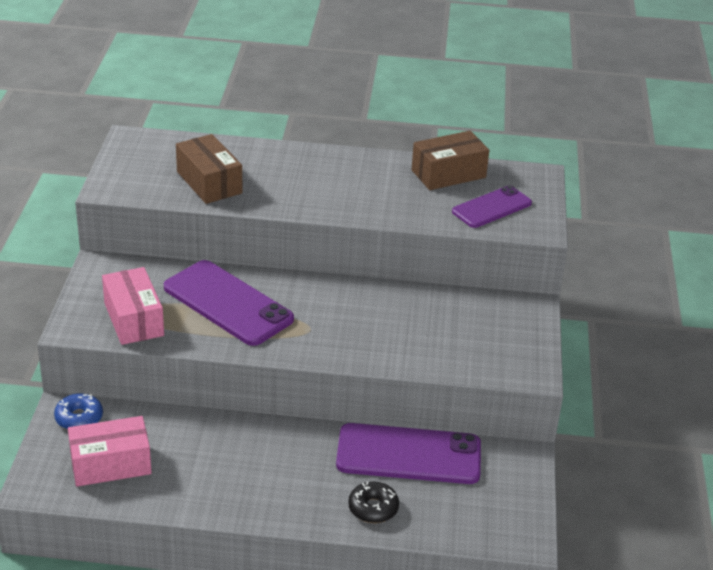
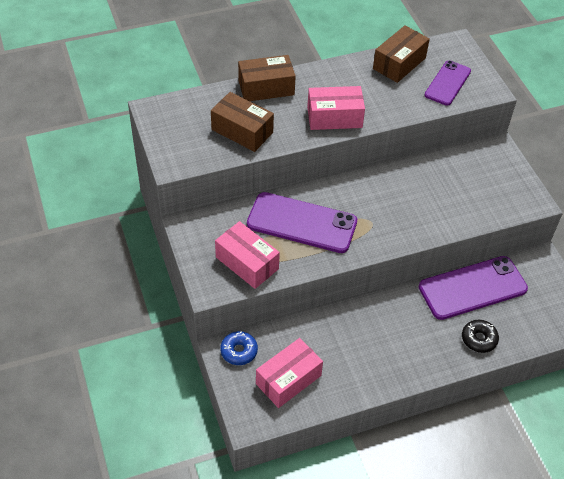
camera: 25 degrees left, 15 degrees up
none -> brown box [238,55,296,101]
none -> pink box [307,86,365,130]

